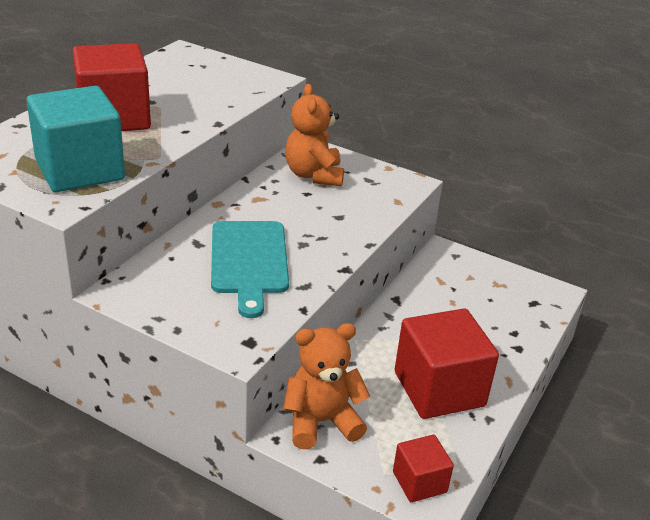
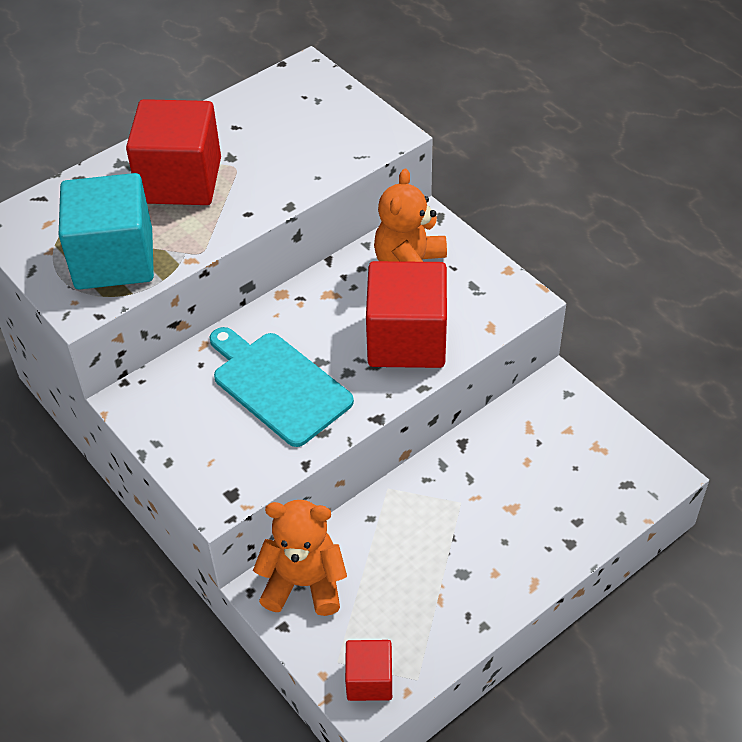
camera: 25 degrees right, 15 degrees up
turquoise cutting board [211,221,289,318] -> turquoise cutting board turned 120 degrees clockwise [210,327,354,447]
red cube [395,308,499,419] -> red cube moved to [366,261,447,368]

